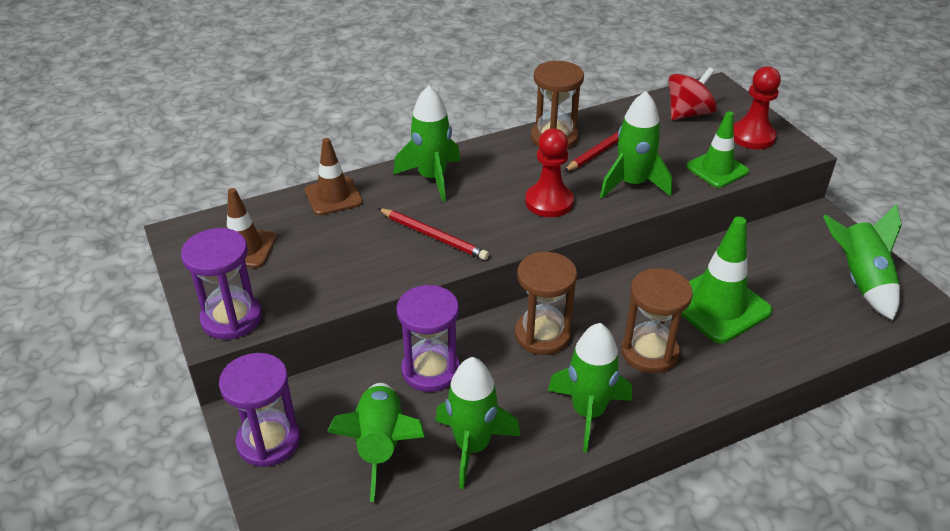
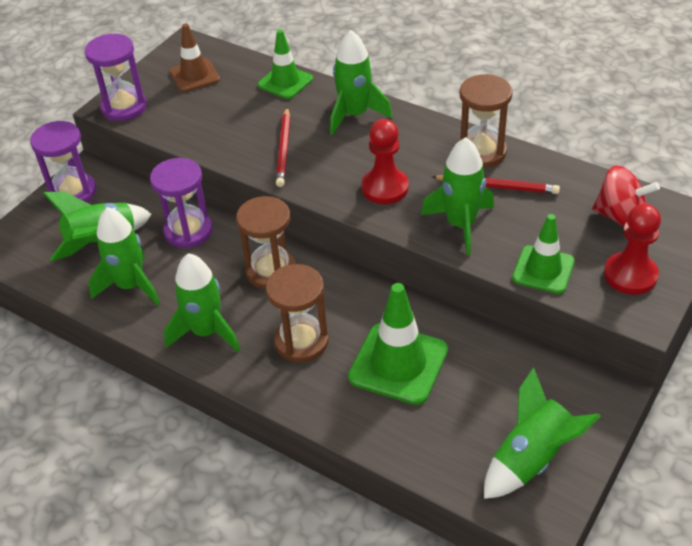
camera: 60 degrees right, 5 degrees up
brown traffic cone [305,138,363,216] -> green traffic cone [258,29,313,99]

